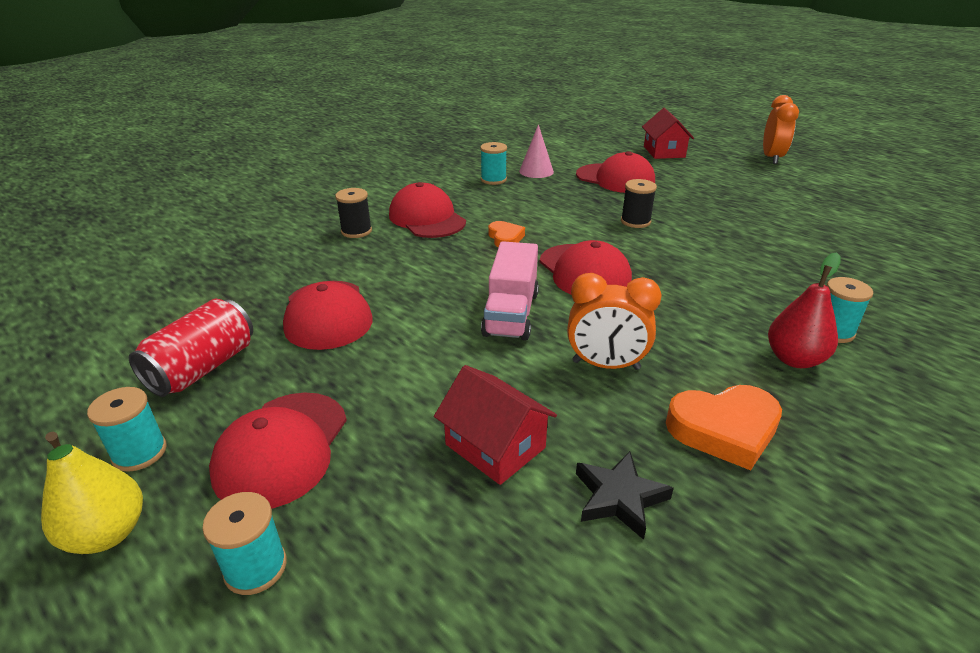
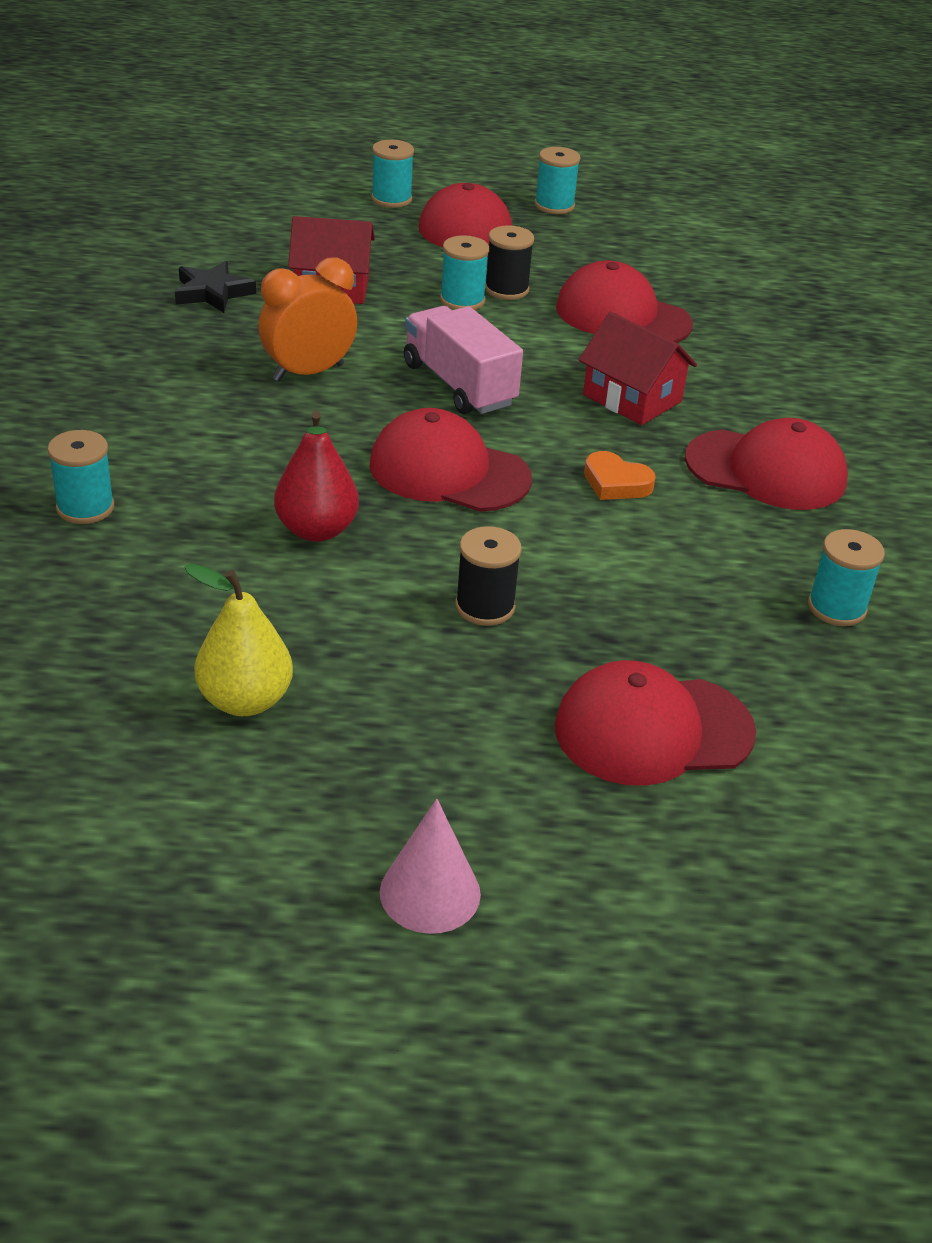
camera: 135 degrees right, 5 degrees up
yellow pear [41,432,143,554] -> yellow pear moved to [184,564,293,716]
red can [129,299,253,397] -> none
black spool [335,188,372,238] -> black spool moved to [485,225,534,300]
pink cone [519,124,554,178] -> pink cone moved to [380,799,481,934]
red house [642,108,694,159] -> red house moved to [579,312,697,425]
orange heart [666,385,782,470] -> none
orange clock [763,95,799,164] -> none
red pear [768,252,840,368] -> red pear moved to [274,411,359,542]
none -> turquoise spool [440,235,489,310]

